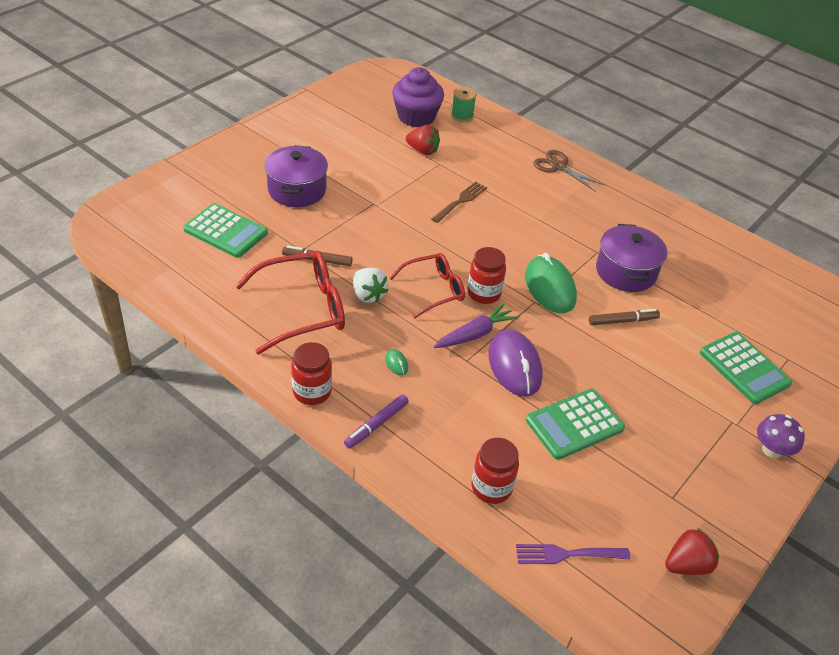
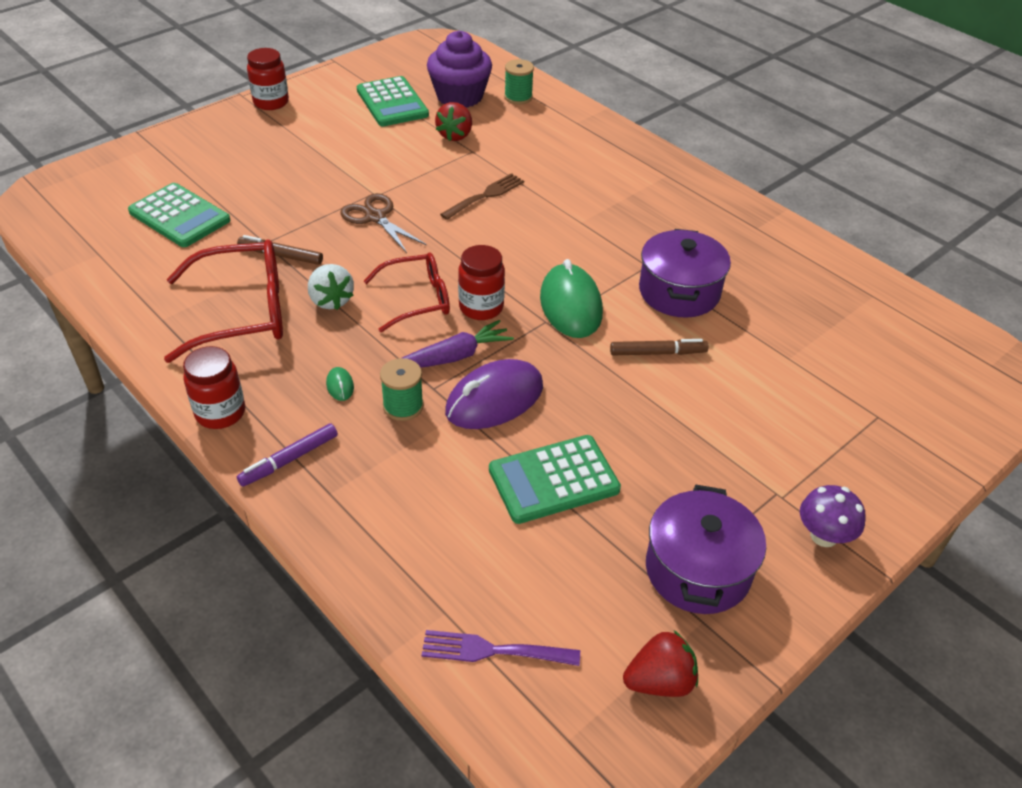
camera: 10 degrees right, 0 degrees up
purple pot [264,145,328,207] -> purple pot moved to [646,485,766,614]
red strawberry [406,125,440,155] -> red strawberry turned 75 degrees clockwise [435,102,472,141]
red jar [471,438,519,504] -> red jar moved to [247,48,289,110]
purple mouse [488,329,543,396] -> purple mouse turned 60 degrees clockwise [445,359,543,429]
brown scissors [533,150,604,191] -> brown scissors moved to [340,193,427,253]
green calculator [700,332,792,404] -> green calculator moved to [357,76,429,126]
none -> green spool [380,358,424,421]

